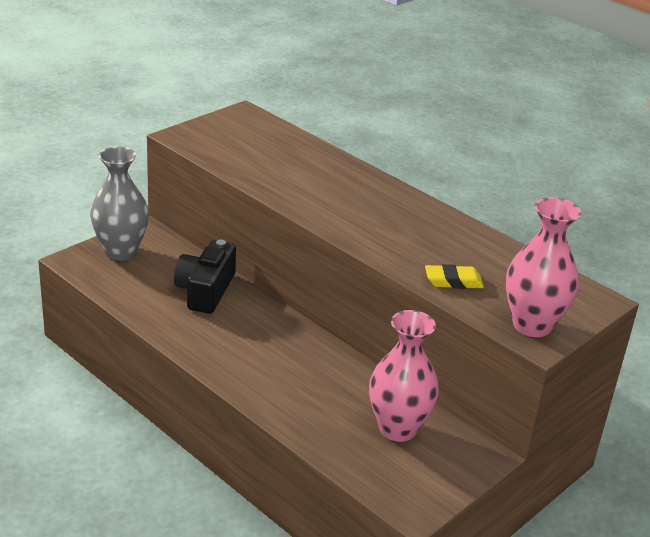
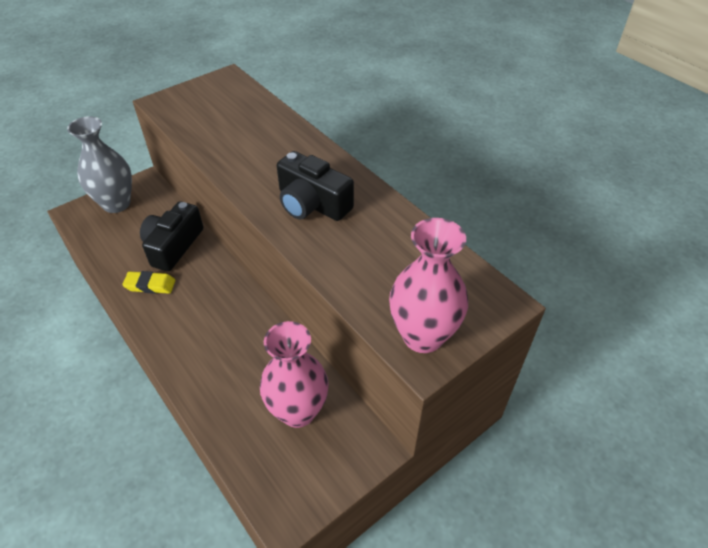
camera: 10 degrees right, 15 degrees up
yellow eraser [425,264,484,289] -> yellow eraser moved to [122,271,176,294]
none -> black camera [277,151,354,221]

